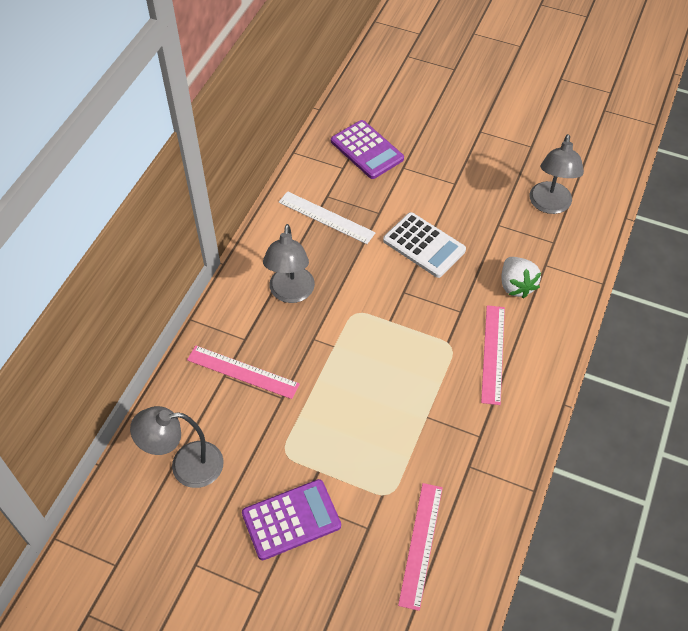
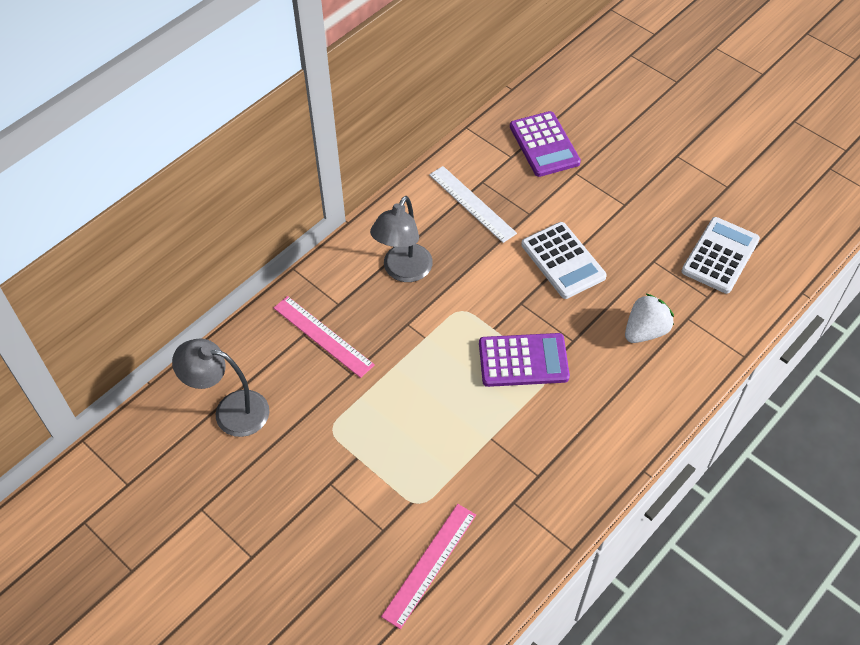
camera: 20 degrees right, 0 degrees up
purple calculator [242,479,341,560] -> purple calculator moved to [479,333,570,387]
pink ruler [481,305,505,405] -> none
white strawberry [501,257,541,298] -> white strawberry turned 135 degrees counterclockwise [625,293,674,343]
grey lamp [529,134,584,214] -> white calculator [682,217,760,294]

